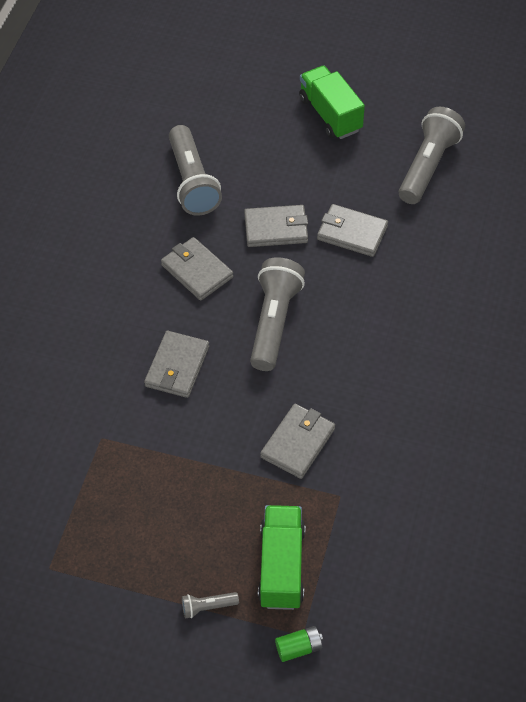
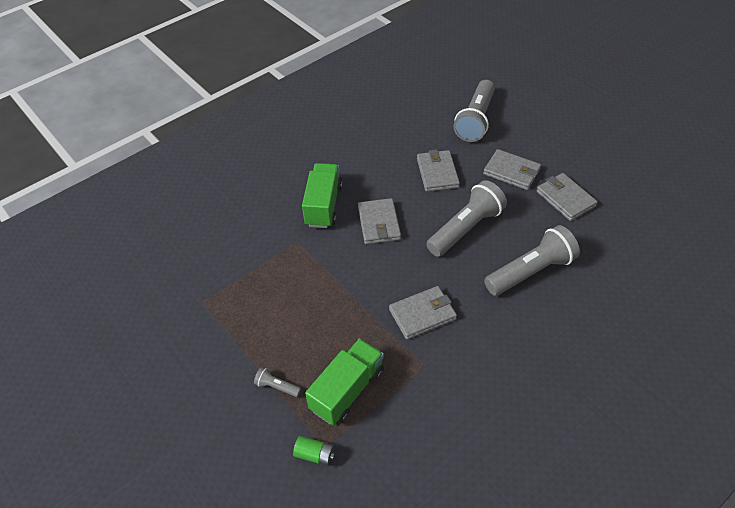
camera: 35 degrees right, 5 degrees down
grey wallet [144,331,209,398] -> grey wallet turned 60 degrees counterclockwise [358,198,401,244]
green truck [299,66,365,139] -> green truck moved to [302,163,342,228]
grey flashlight [399,107,465,204] -> grey flashlight moved to [484,225,580,296]

